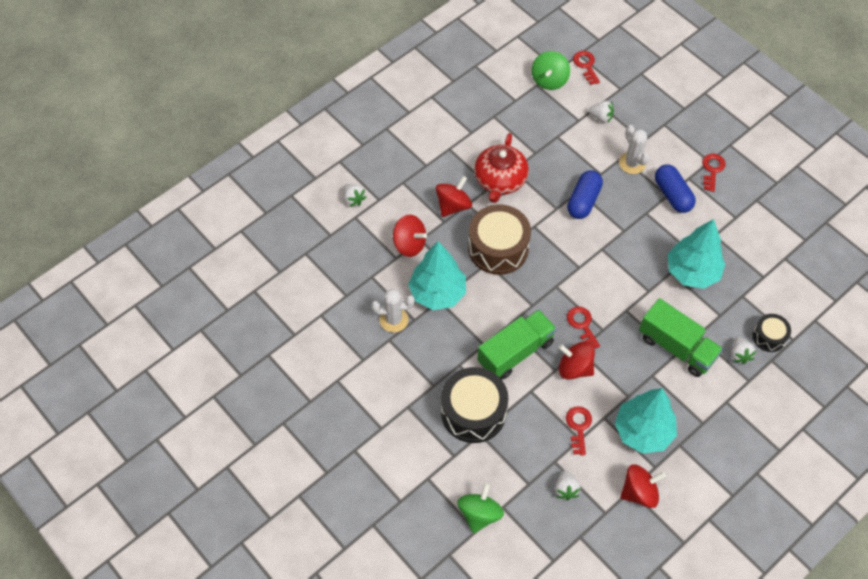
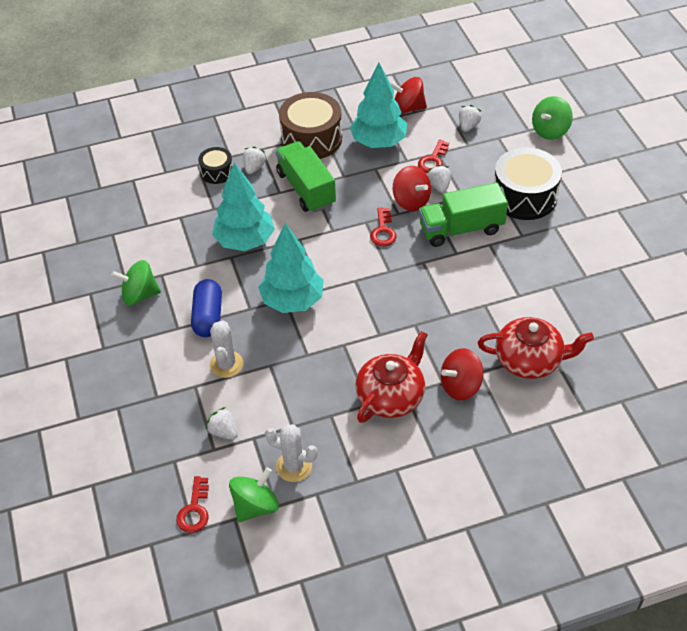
camera: 155 degrees left, 10 degrees down
white strawberry [343,184,367,207] -> white strawberry moved to [427,165,451,193]
white cactus [371,289,415,333] -> white cactus moved to [265,424,318,482]
red spinning top [393,215,427,257] -> red teapot [478,317,594,379]
turquoise tree [408,241,466,310] -> turquoise tree moved to [258,223,323,313]
brown drum [468,204,531,275] -> brown drum moved to [279,92,342,159]
blue capsule [567,170,603,219] -> none
red key [702,154,725,192] -> none
none -> green spinning top [111,260,161,306]

